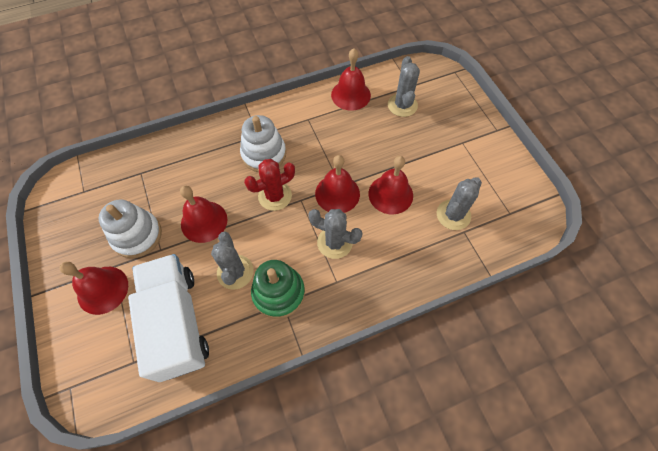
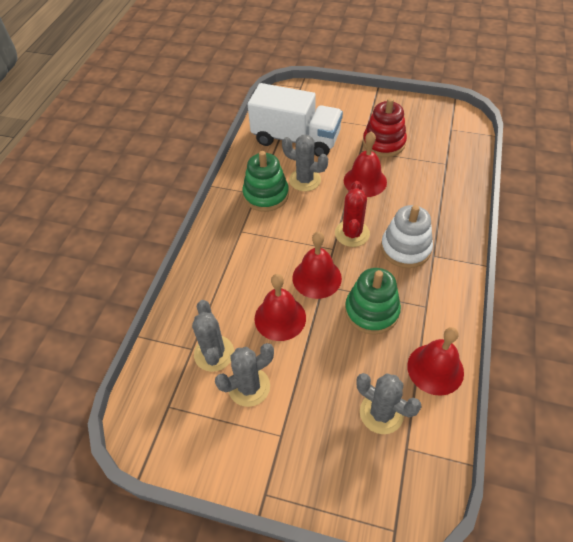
camera: 130 degrees right, 10 degrees down
red bell [59,262,128,315] -> none
white stacking toy [98,199,162,258] -> red stacking toy [363,98,407,157]
grey cactus [308,209,363,259] -> grey cactus moved to [215,343,274,407]
none -> green stacking toy [345,268,401,335]

